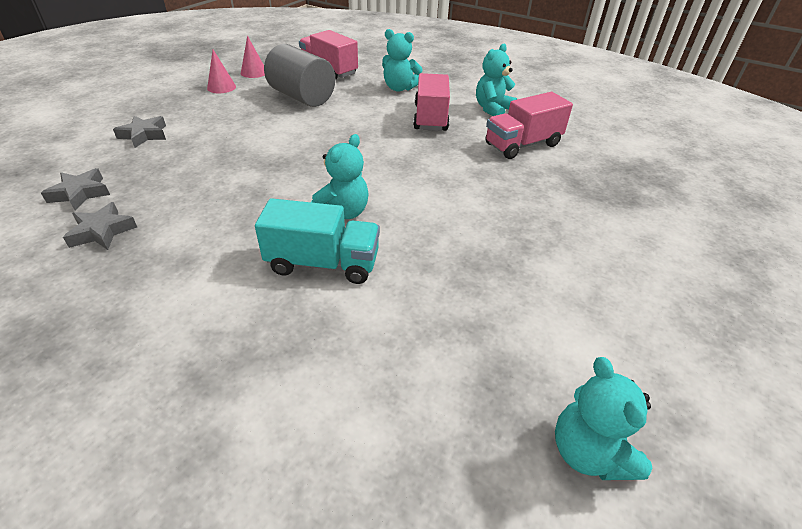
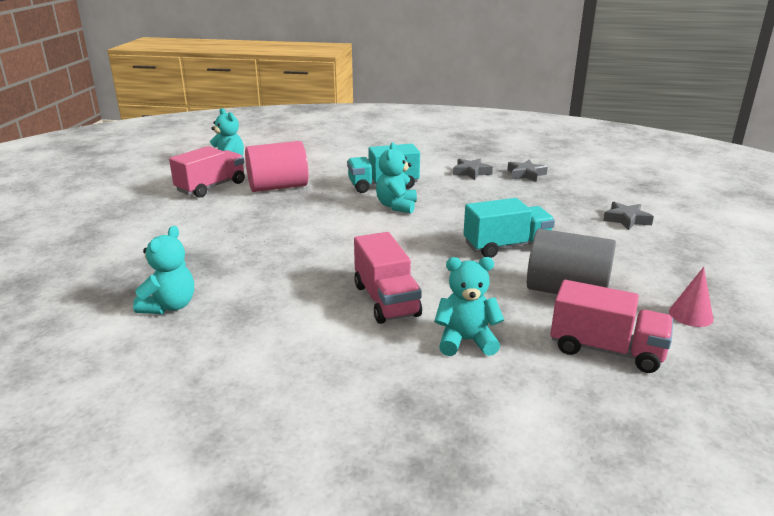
camera: 160 degrees right, 15 degrees down
grey star [41,168,110,211] -> grey star moved to [453,158,493,180]
pink cone [207,50,236,93] -> none
turquoise teddy bear [476,44,517,116] -> turquoise teddy bear moved to [133,226,194,314]
pink truck [485,92,573,159] -> pink truck moved to [169,146,245,198]
none -> pink cylinder [245,141,309,192]
none -> turquoise truck [464,198,555,258]

